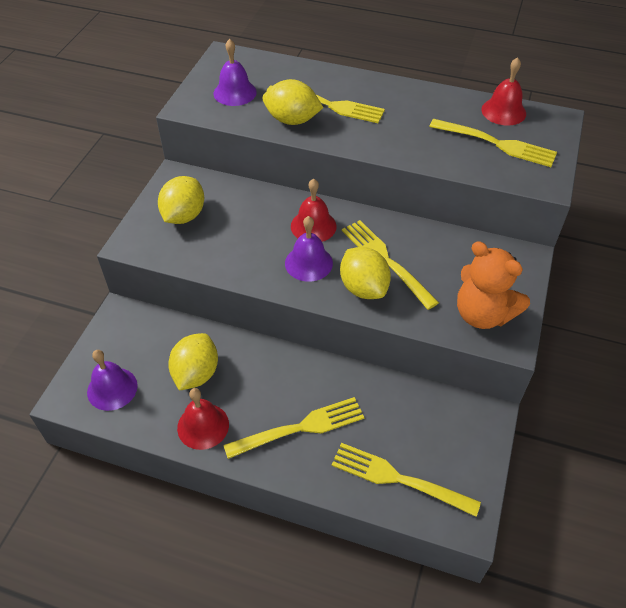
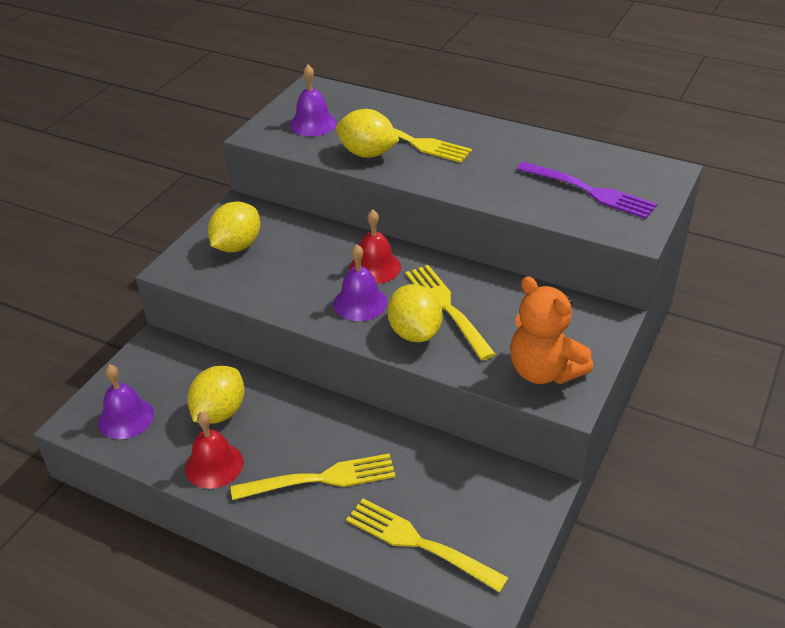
camera: 10 degrees right, 10 degrees down
yellow fork [429,119,557,167] -> purple fork [517,162,657,219]
red bell [481,57,526,125] -> none

